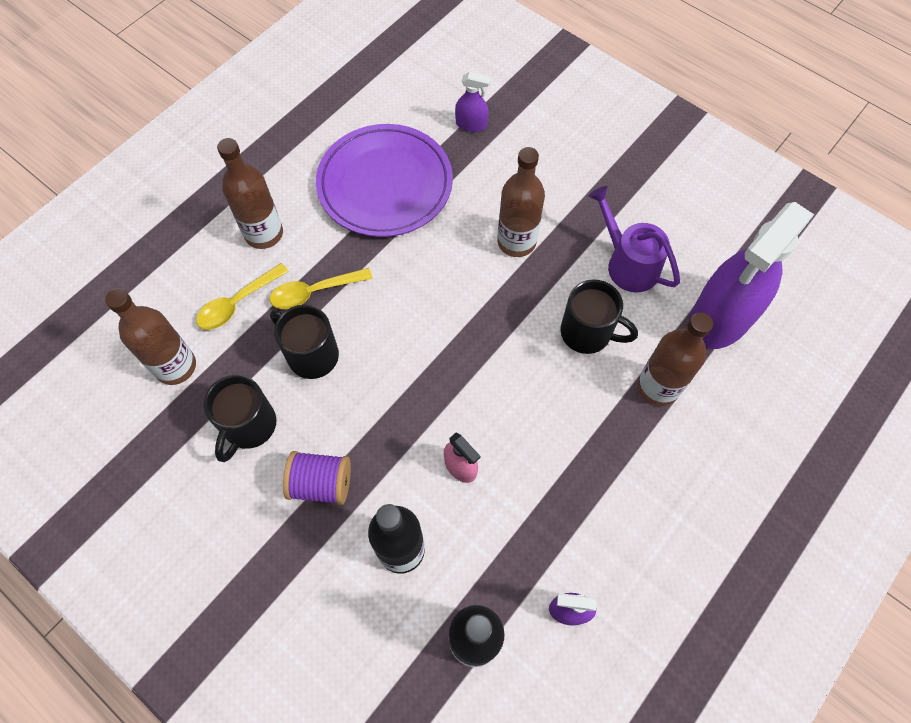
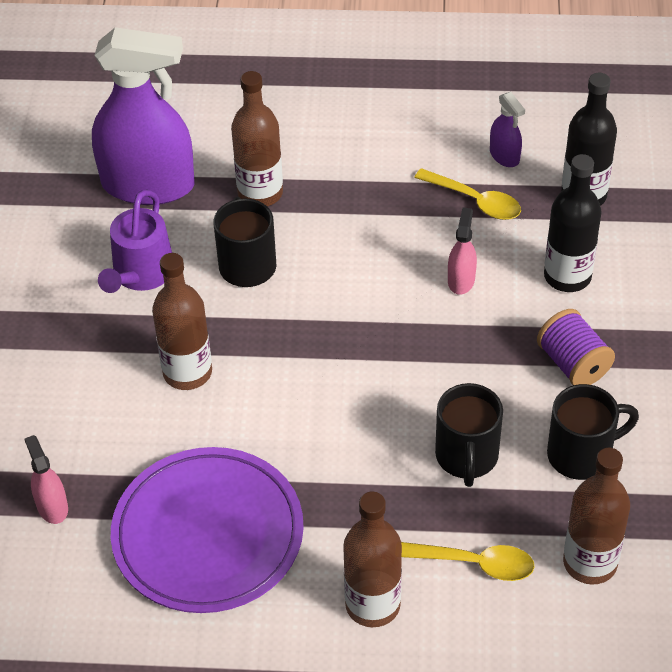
camera: 125 degrees left, 15 degrees down
yellow spoon [270,268,373,309] -> yellow spoon moved to [414,168,521,220]
purple spray bottle [455,72,491,132] -> pink spray bottle [25,435,68,524]

